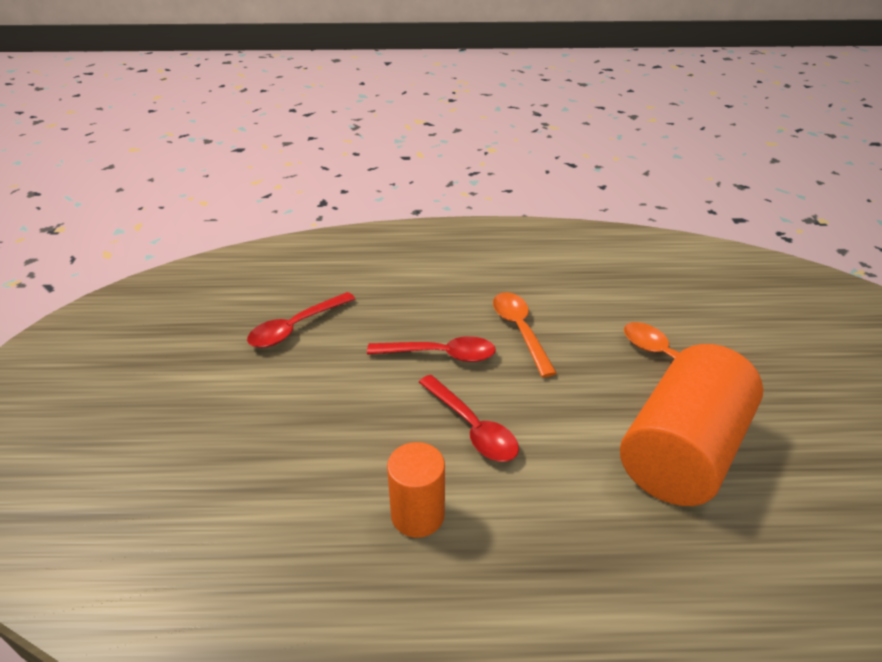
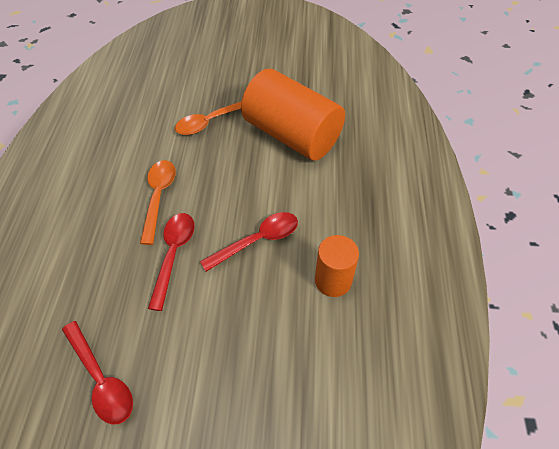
camera: 85 degrees left, 15 degrees up
orange spoon [493,292,557,377] -> orange spoon turned 105 degrees clockwise [140,160,176,245]

